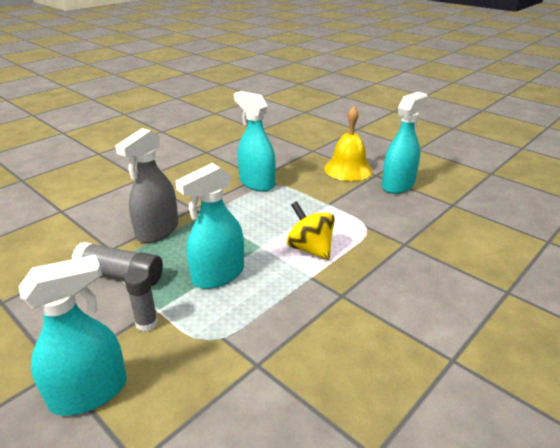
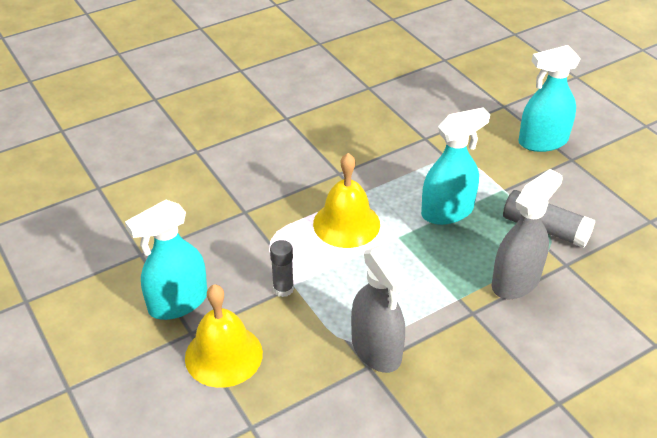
camera: 165 degrees left, 10 degrees up
grey glue stick [124,268,158,332] -> grey glue stick moved to [270,240,294,297]
turquoise spray bottle [234,91,276,192] -> grey spray bottle [351,245,411,373]
yellow spinning top [286,201,335,260] -> yellow bell [313,153,380,248]

